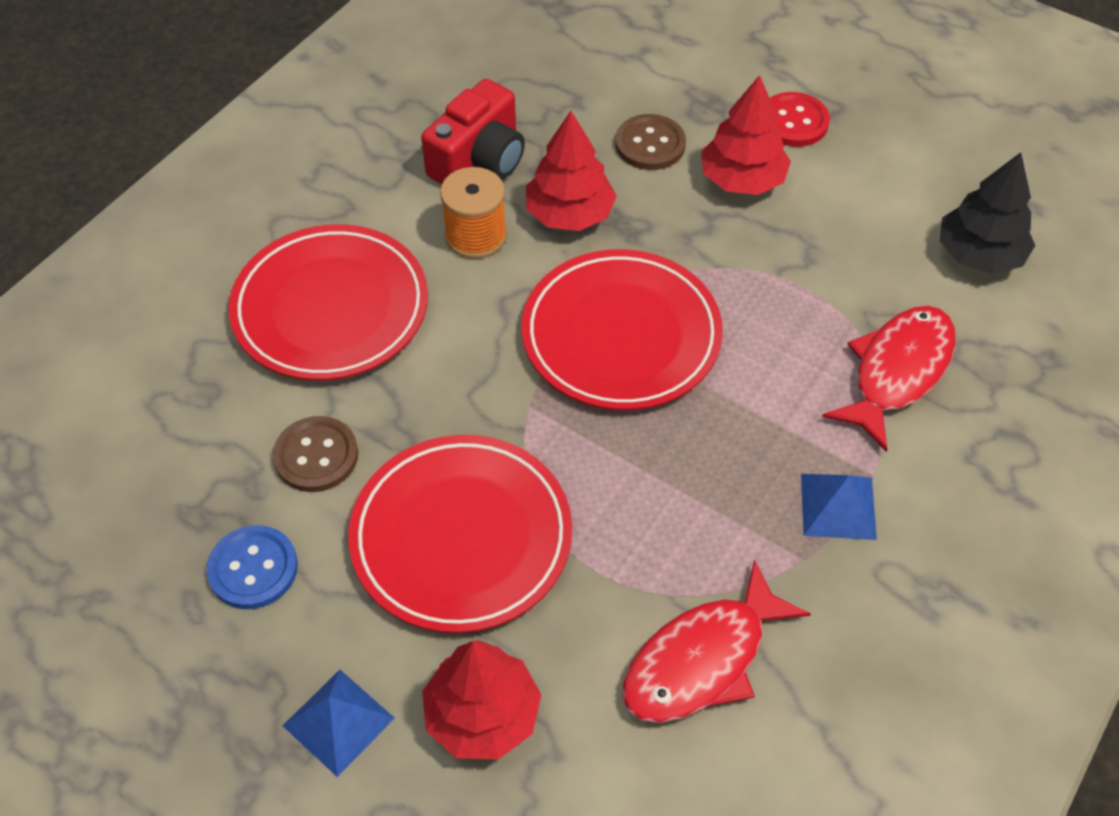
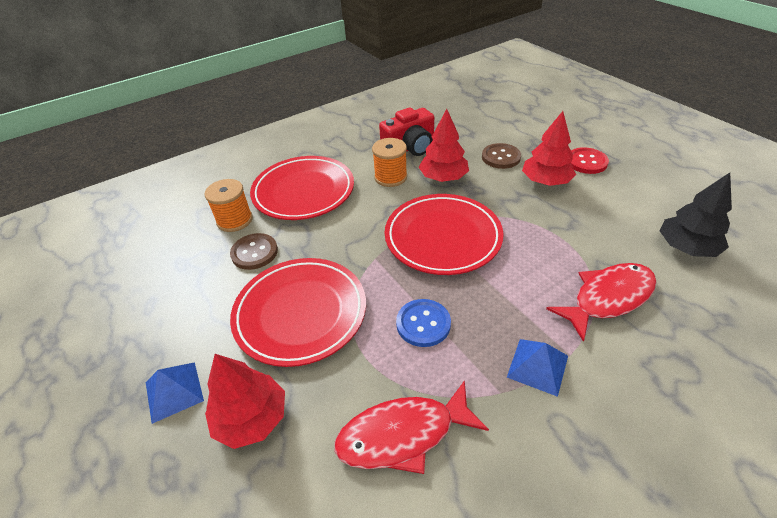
camera: 25 degrees right, 10 degrees down
blue button [206,525,298,609] -> blue button moved to [396,299,451,347]
none -> orange spool [205,179,253,232]

